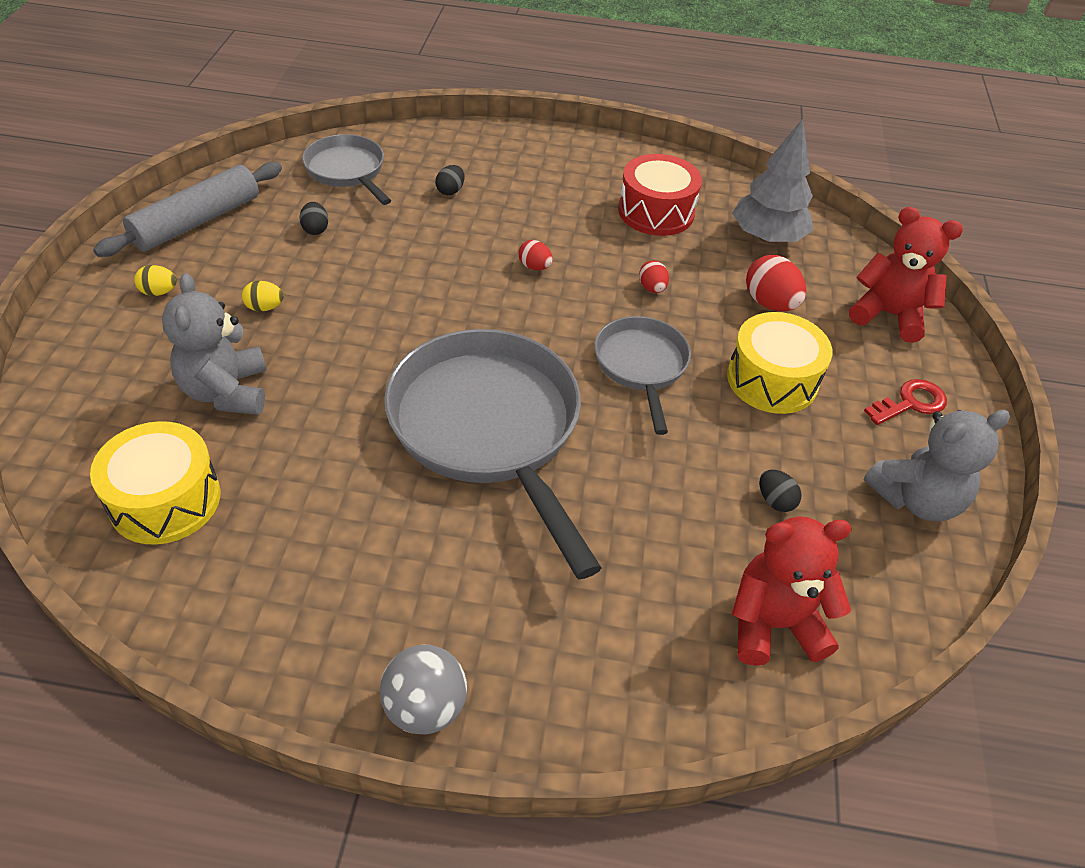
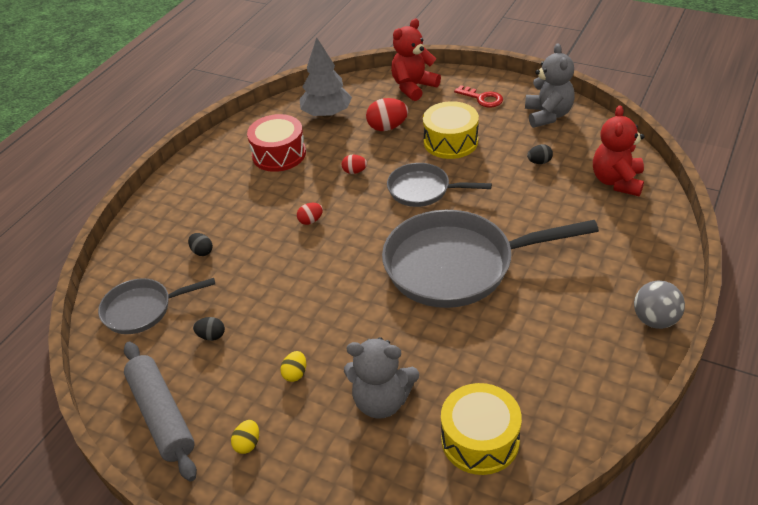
camera: 65 degrees left, 5 degrees down
red key [864,379,947,425] -> red key turned 135 degrees clockwise [454,85,503,108]

